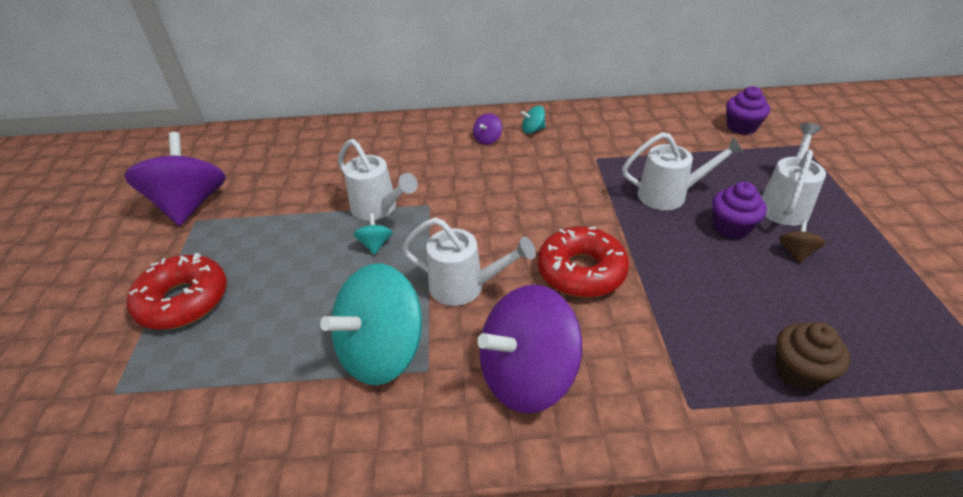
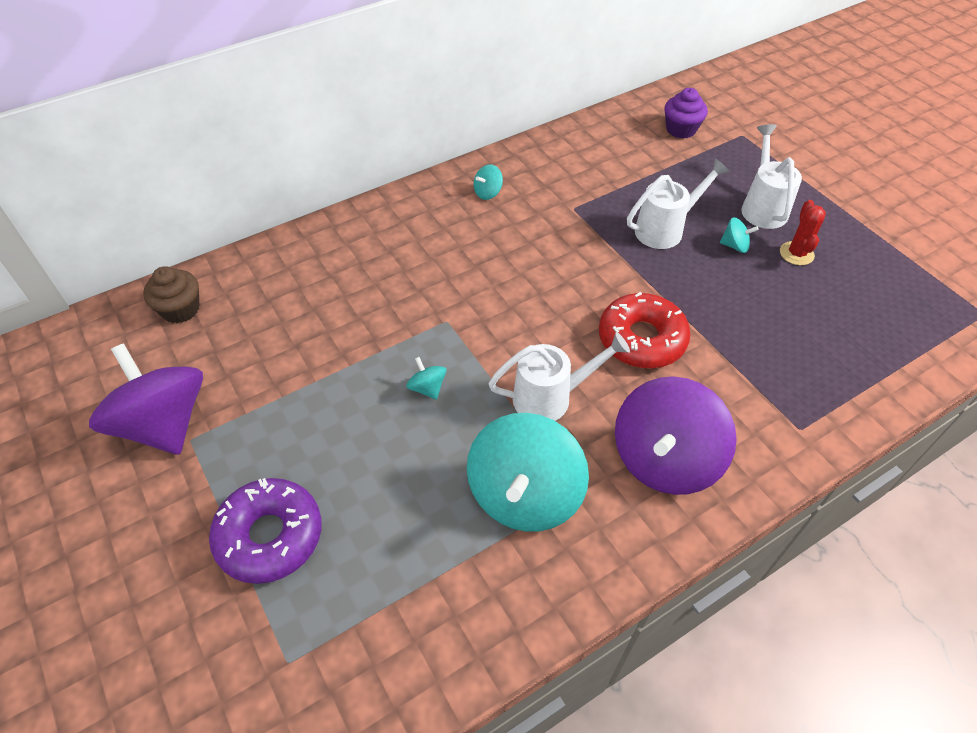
camera: 30 degrees left, 10 degrees up
red donut [127,253,227,330] -> purple donut [209,478,322,584]
white watering can [338,139,418,221] -> none
purple spinning top [473,113,502,145] -> none
purple cupcake [712,182,767,239] -> turquoise spinning top [720,217,759,253]
brown cupcake [776,322,850,391] -> brown cupcake moved to [143,266,199,323]
brown spinning top [779,220,826,263] -> red cactus [780,200,826,265]

